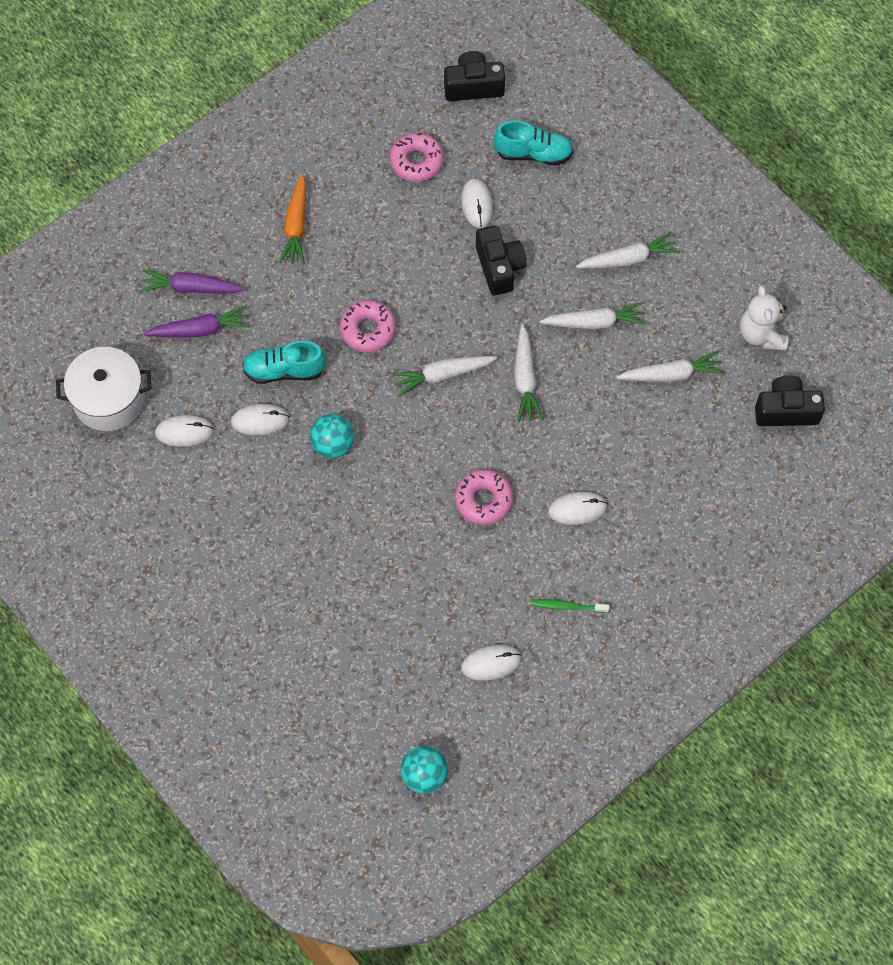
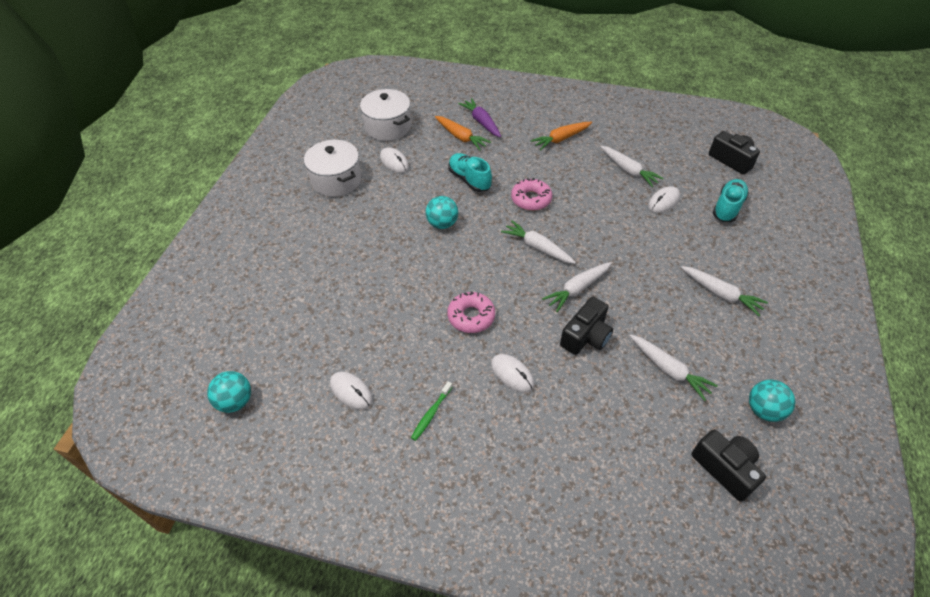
camera: 55 degrees right, 15 degrees down
purple carrot [144,305,250,337] -> orange carrot [435,116,491,150]
white mouse [231,404,290,435] -> none
pink donut [390,133,444,182] -> none
black camera [476,225,527,296] -> black camera moved to [560,297,613,355]
turquoise shoe [493,120,573,166] -> turquoise shoe turned 120 degrees counterclockwise [713,179,749,222]
green toothbrush [531,599,609,613] -> green toothbrush turned 120 degrees counterclockwise [411,381,452,441]
white carrot [540,302,646,329] -> white carrot moved to [600,146,664,187]
white teddy bear [740,285,788,350] -> turquoise ball [749,380,795,422]
none -> white pot [304,140,361,197]

